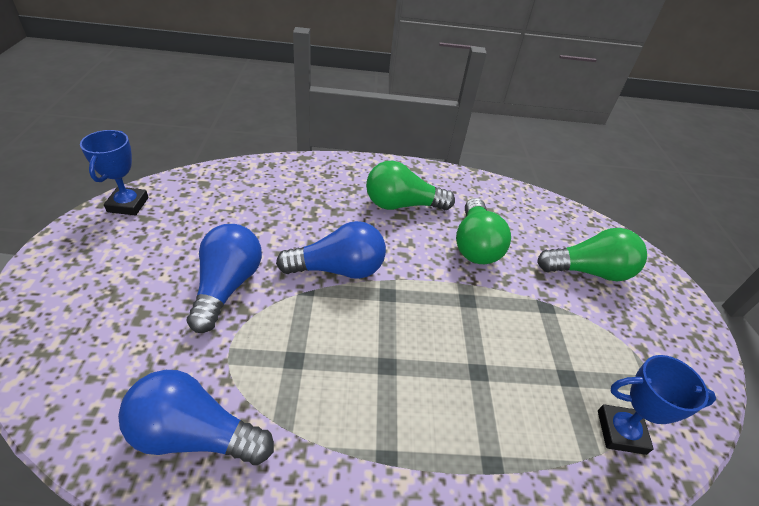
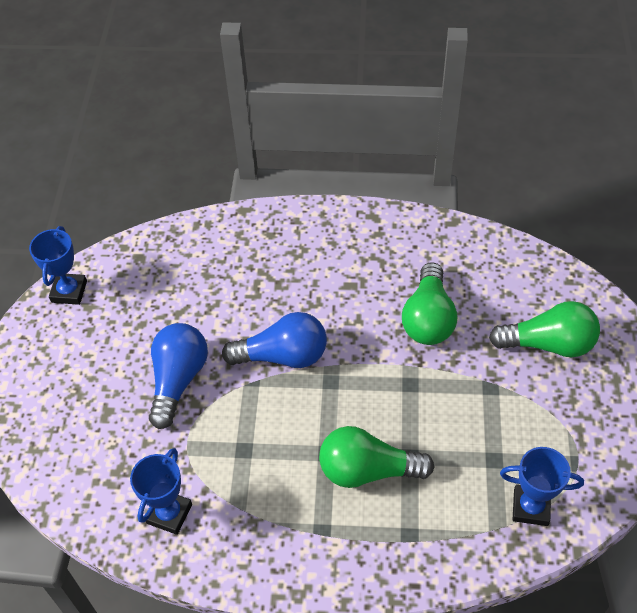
camera: 10 degrees right, 10 degrees up
blue light bulb [118,370,274,465] -> blue trophy [130,448,192,535]
green light bulb [366,161,455,210] -> green light bulb moved to [319,426,435,488]

